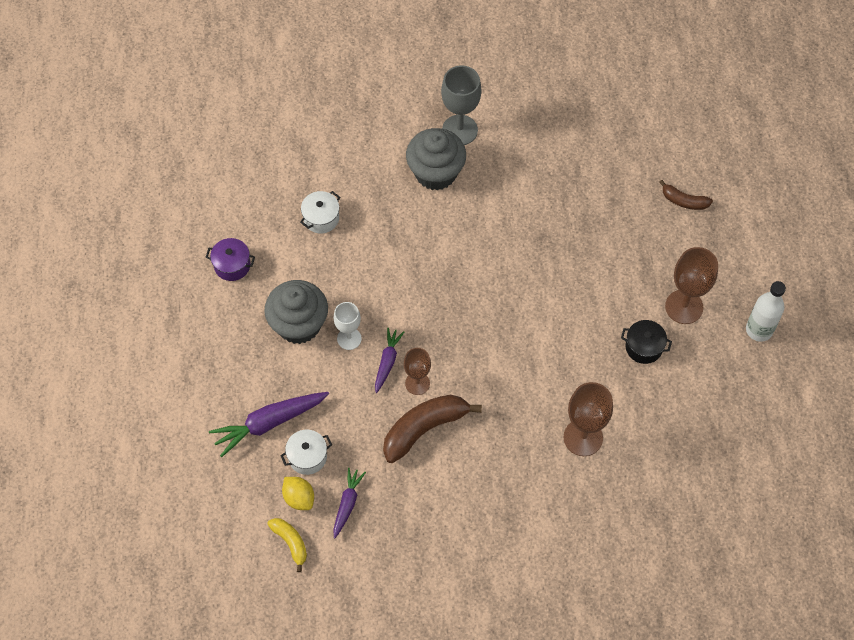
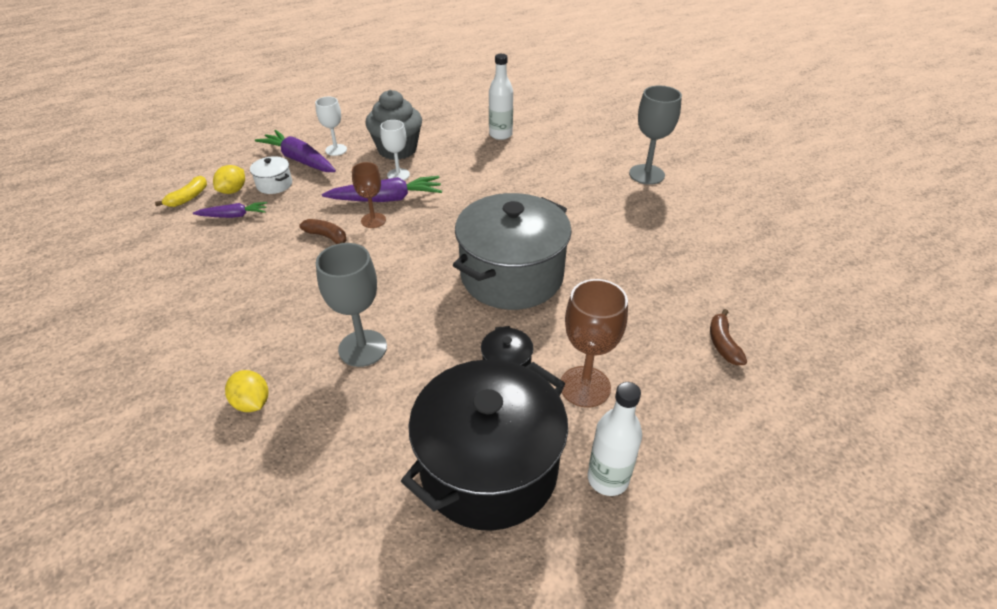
camera: 65 degrees right, 20 degrees down
purple pot [206,238,255,281] -> none
white pot [300,191,340,234] -> white bottle [489,54,513,140]
purple carrot [375,328,404,393] -> purple carrot [322,176,442,202], size x1.70
brown banana [383,395,482,463] -> brown banana [299,219,347,244], size x0.55
grey cupcake [406,128,466,191] -> none
brown goblet [563,382,613,456] -> grey goblet [316,243,387,367]
none -> yellow lemon [225,370,268,412]
none -> white goblet [315,97,347,156]
none -> black pot [401,360,568,531]
none -> grey pot [453,193,572,310]

